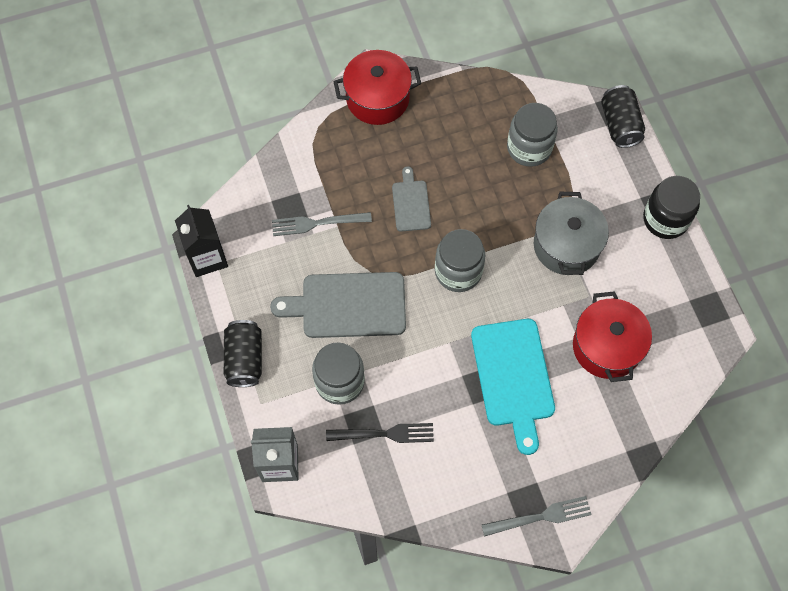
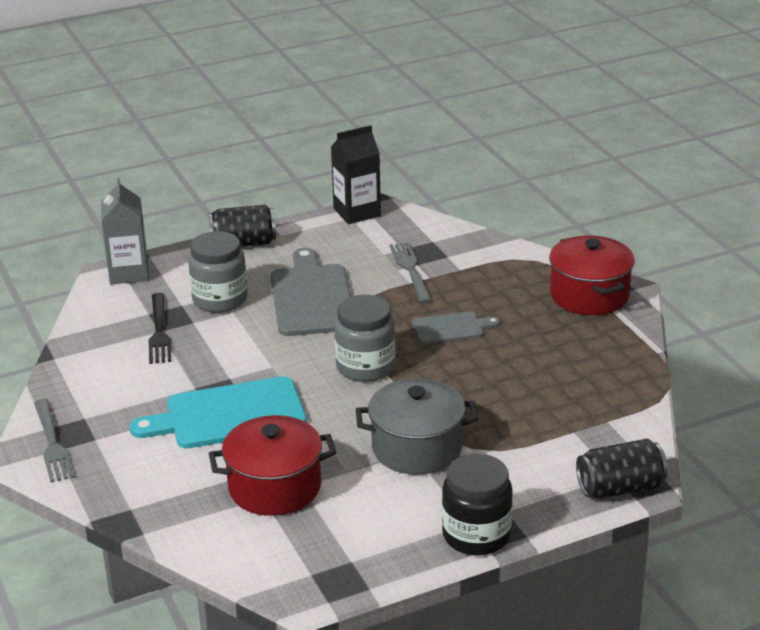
camera: 85 degrees right, 35 degrees down
grey jar [507,103,558,167] -> none

